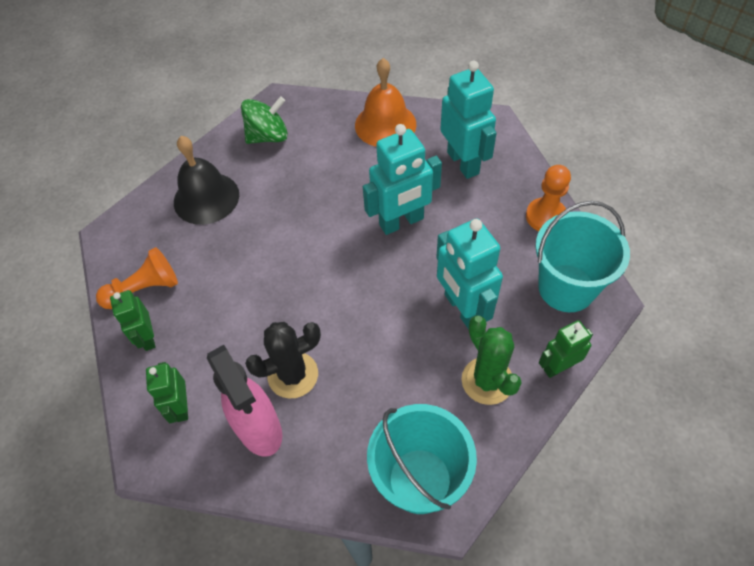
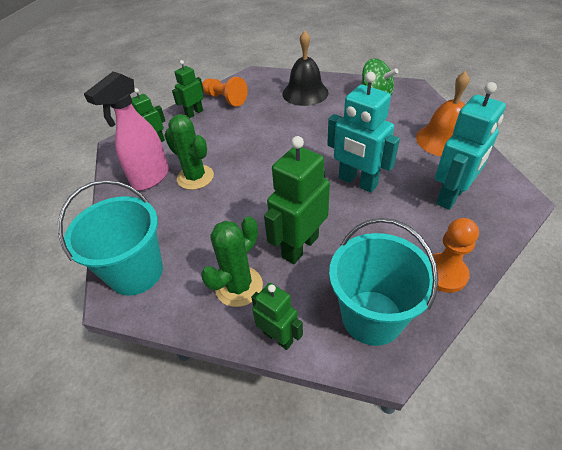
camera: 65 degrees right, 10 degrees down
black cactus [245,322,321,399] -> green cactus [164,114,214,190]
turquoise robot [436,218,503,329] -> green robot [264,136,330,264]

